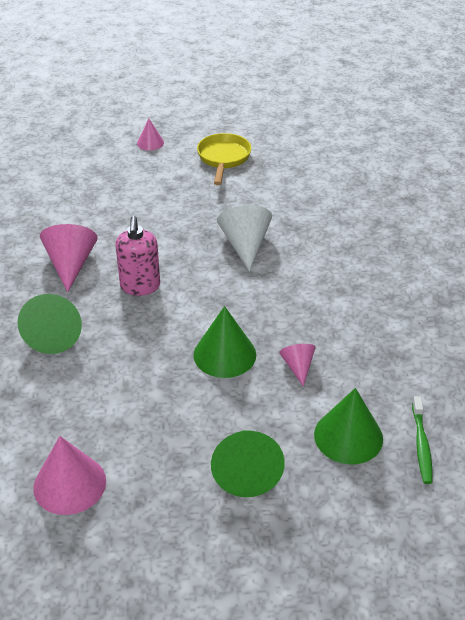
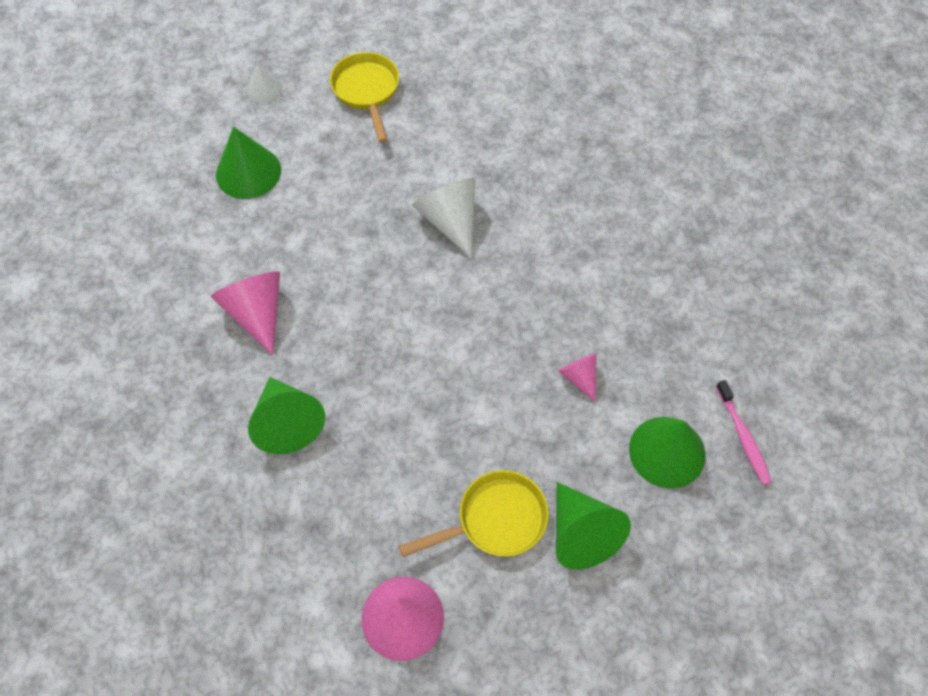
camera: 20 degrees left, 20 degrees up
pink soap dispenser [115,216,160,296] -> none
pink cone [137,118,164,151] -> white cone [247,63,283,104]
green cone [193,306,256,378] -> green cone moved to [216,127,281,199]
green toothbrush [412,396,432,484] -> pink toothbrush [716,380,772,485]
none -> yellow pan [399,470,549,557]

